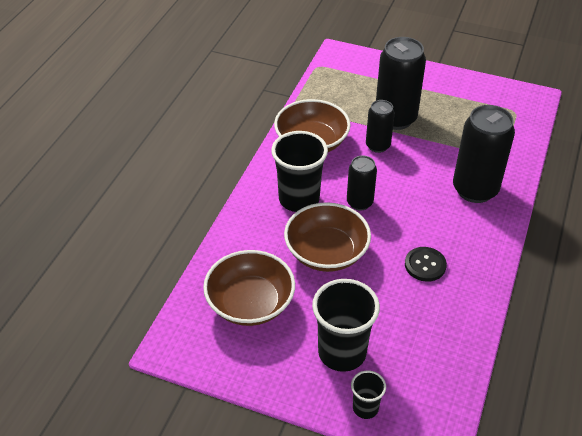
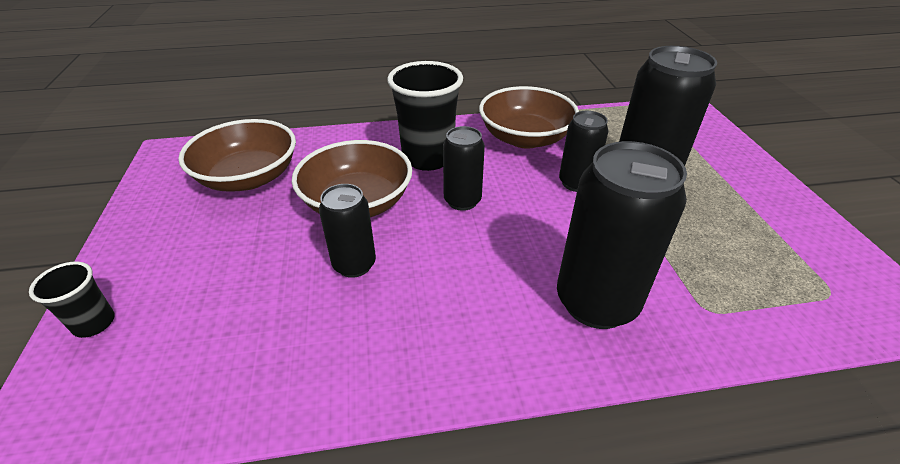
camera: 60 degrees right, 5 degrees down
black cup [312,279,380,372] -> none
black button [405,247,447,282] -> none
none -> black can [319,184,376,278]

